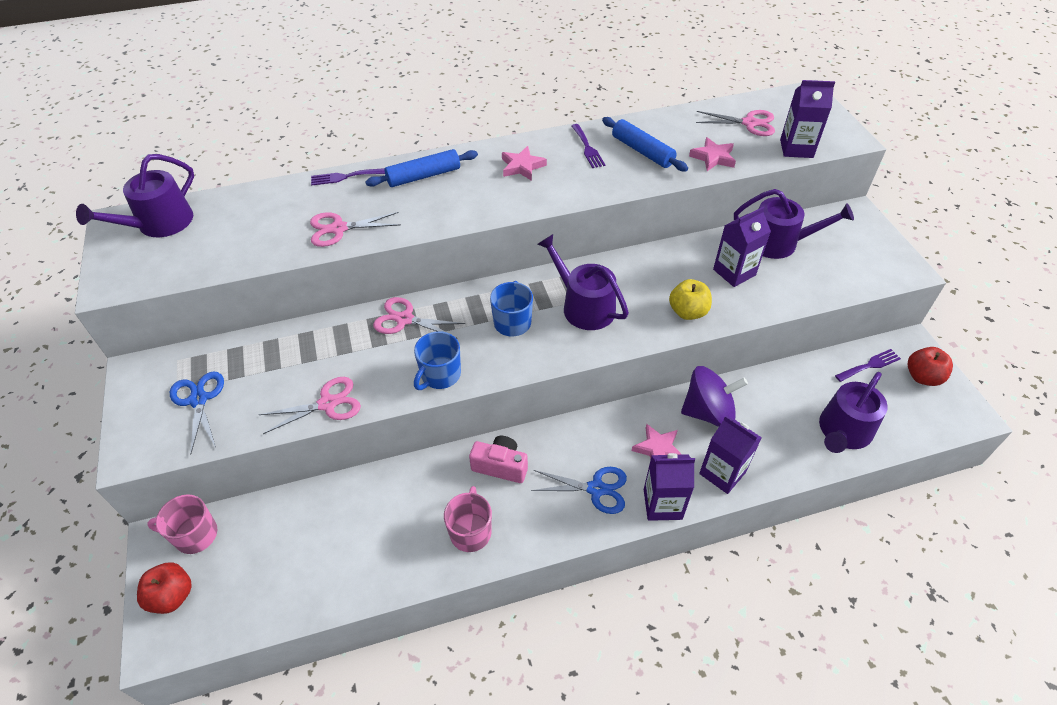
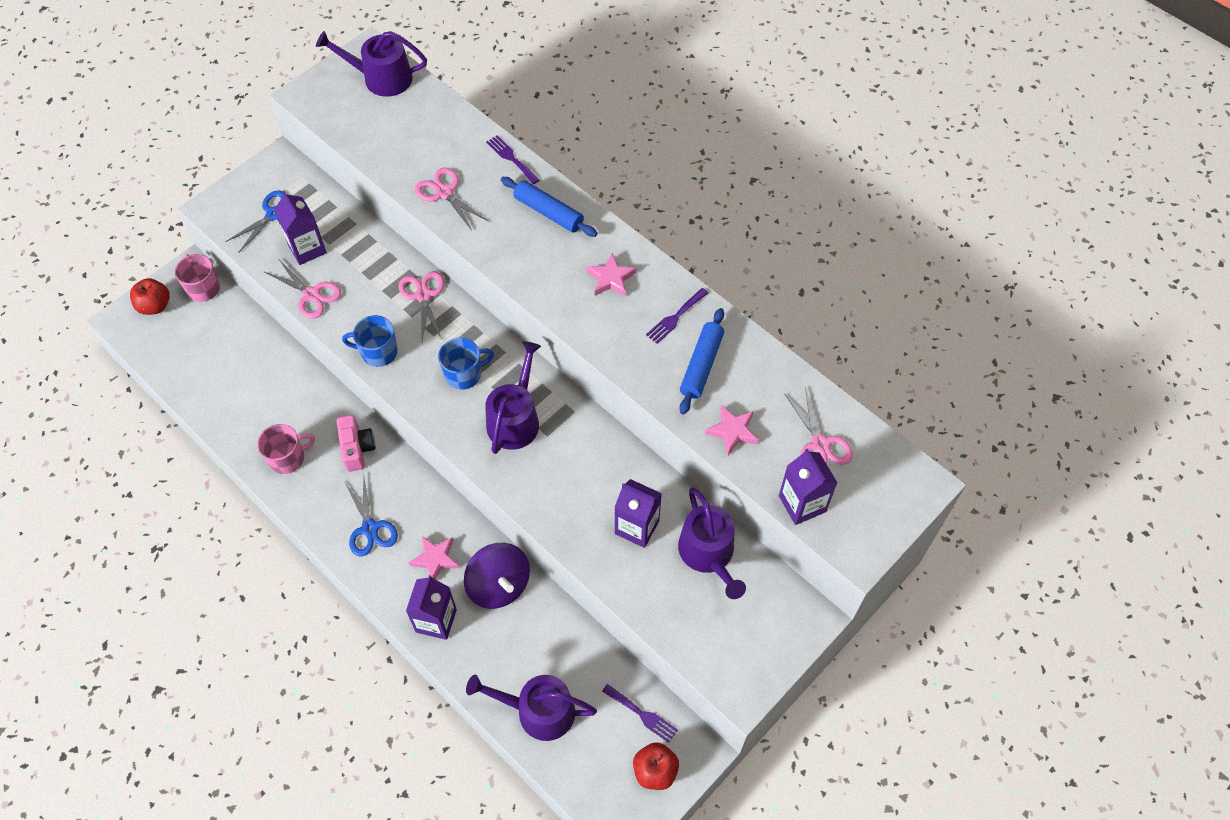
camera: 60 degrees right, 10 degrees up
purple carton [644,453,695,521] -> purple carton moved to [274,191,327,265]
yellow apple [669,279,712,320] -> none

